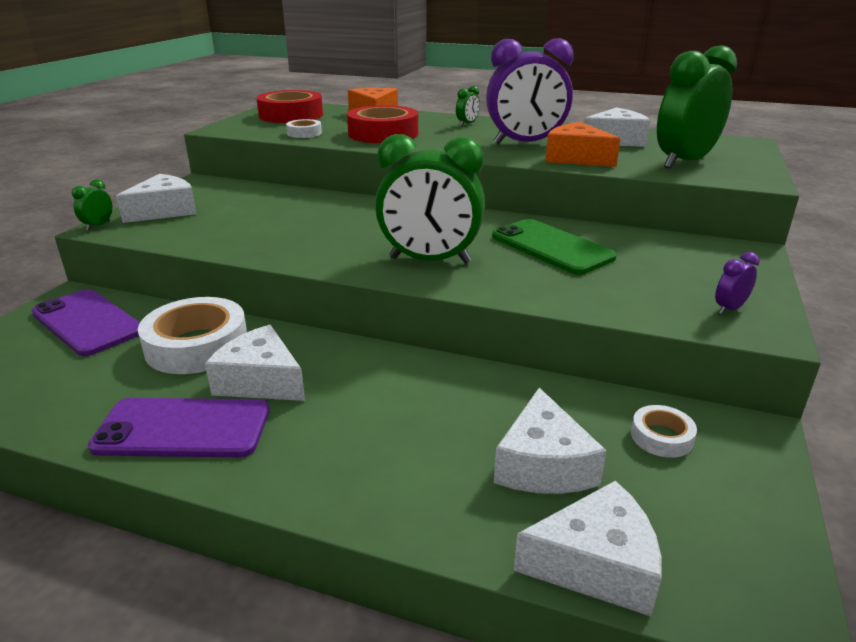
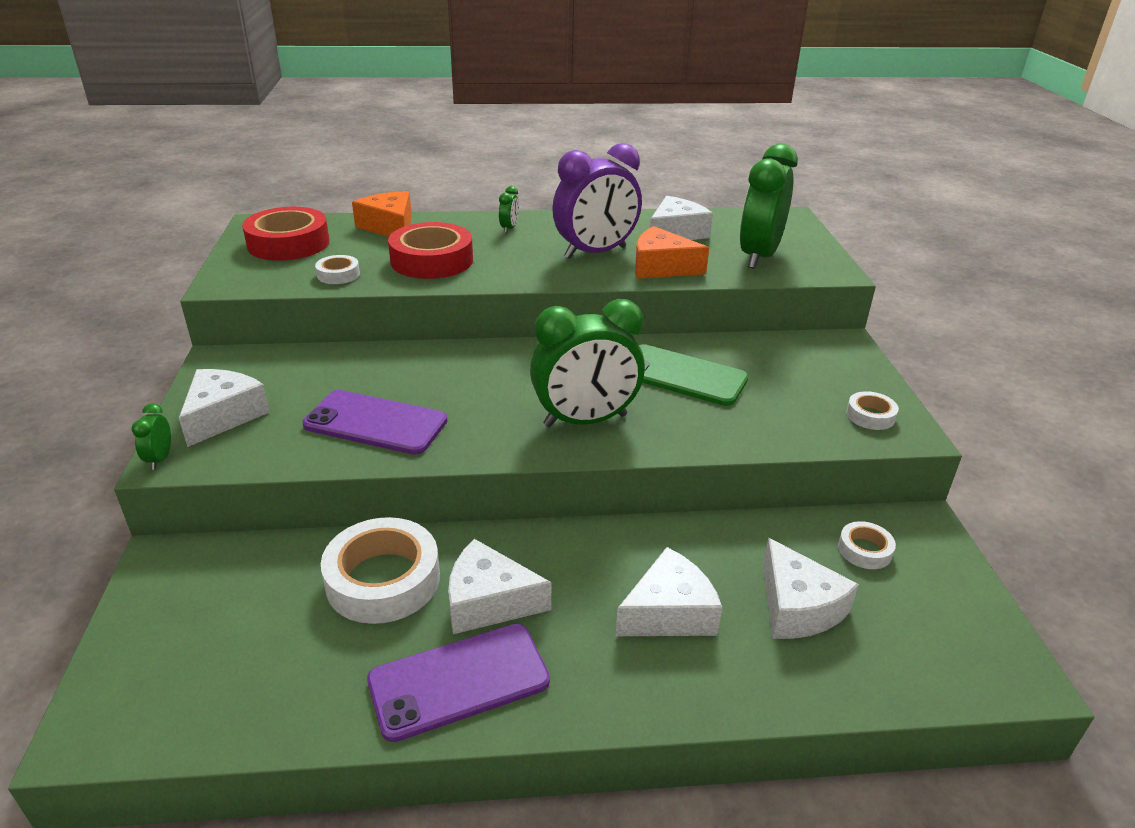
camera: 25 degrees left, 5 degrees up
purple phone [32,289,140,356] -> purple phone moved to [302,390,447,455]
white cheese [514,481,661,616] -> white cheese moved to [615,547,722,636]
purple clock [715,252,760,314] -> white tape [846,391,899,430]

